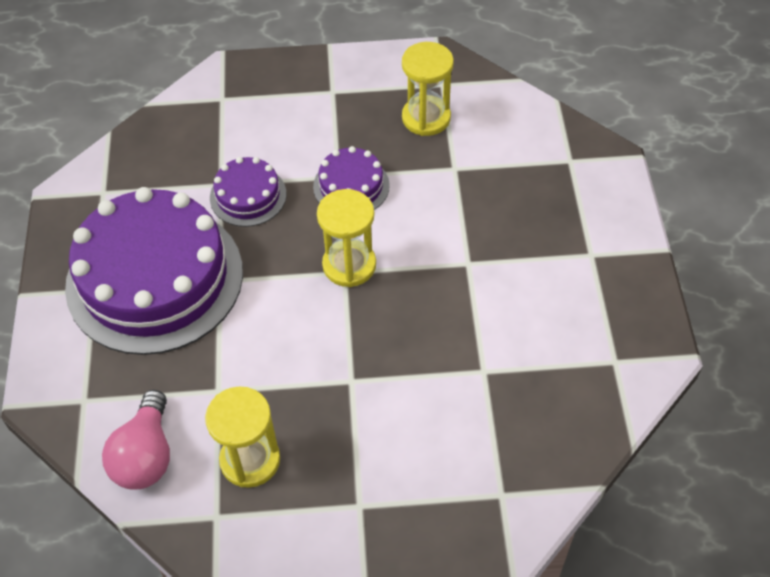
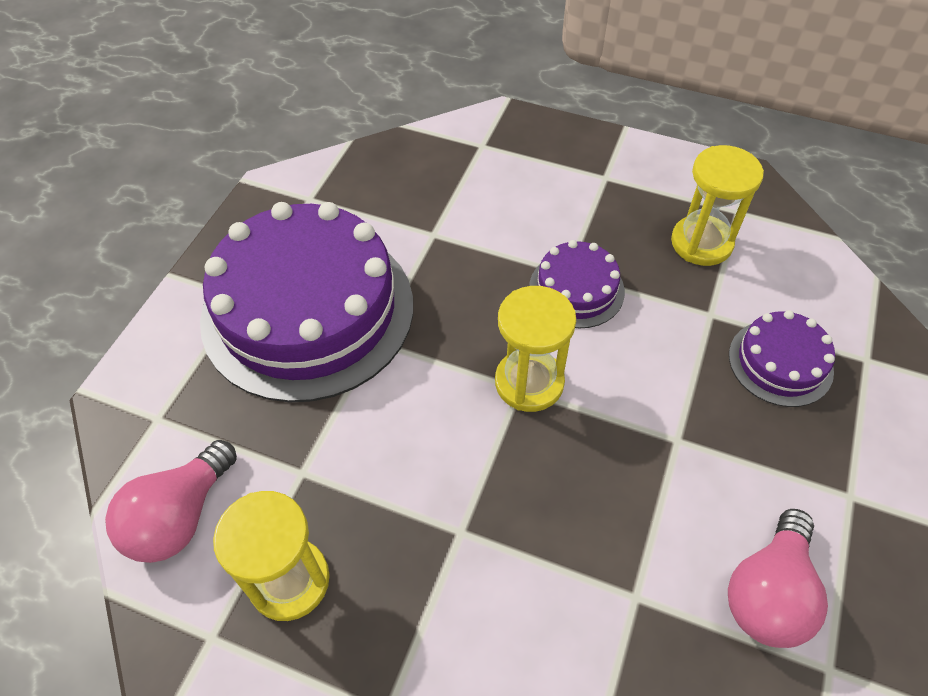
camera: 25 degrees right, 0 degrees up
purple cake [210,157,287,227] -> purple cake moved to [729,310,835,407]
none -> pink light bulb [728,509,828,648]

